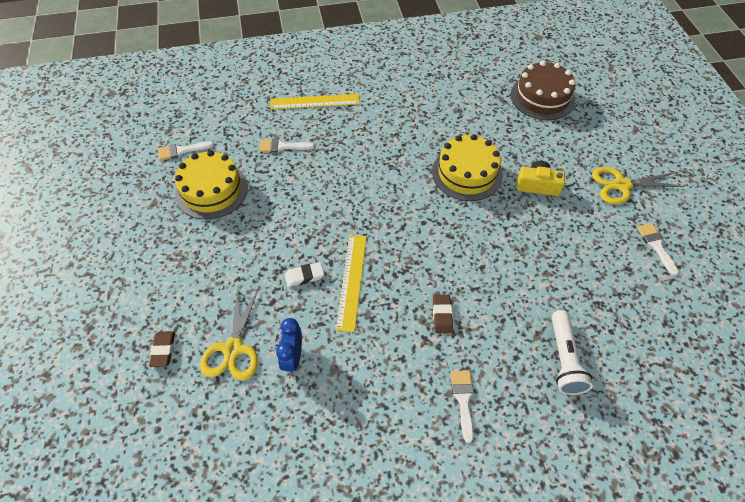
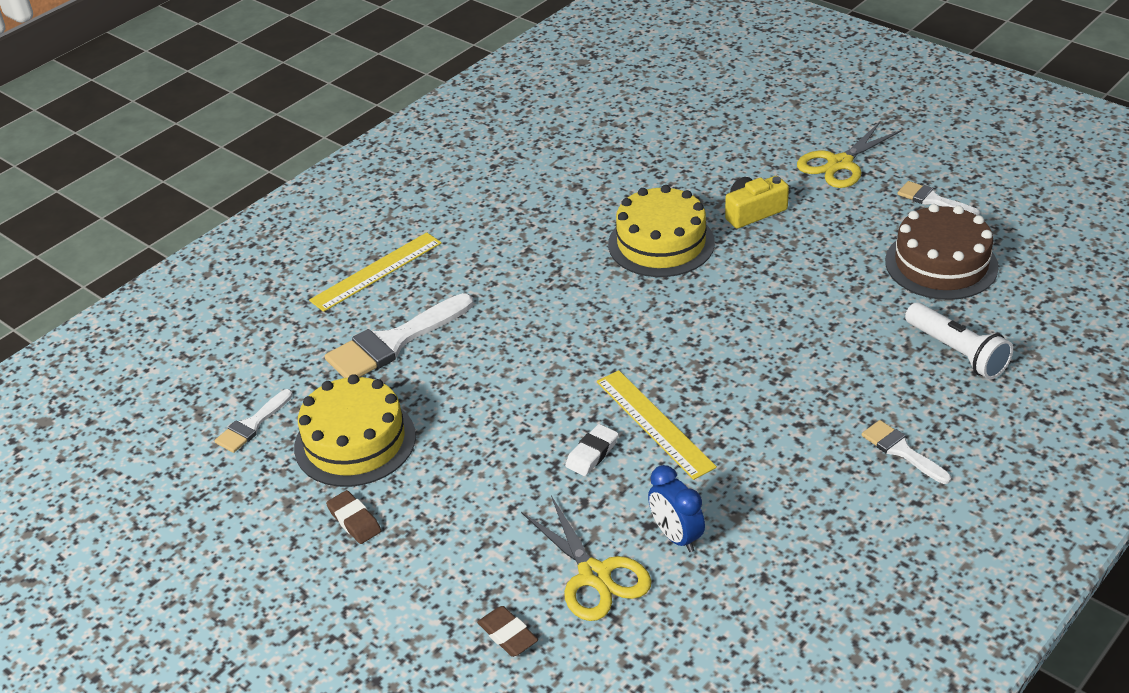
camera: 35 degrees left, 15 degrees down
white brush [259,139,314,153] -> white brush [325,293,473,378], size x1.81
brown eraser [433,294,453,334] -> brown eraser moved to [326,490,381,544]
brown cake [511,61,575,120] -> brown cake moved to [885,204,998,300]

